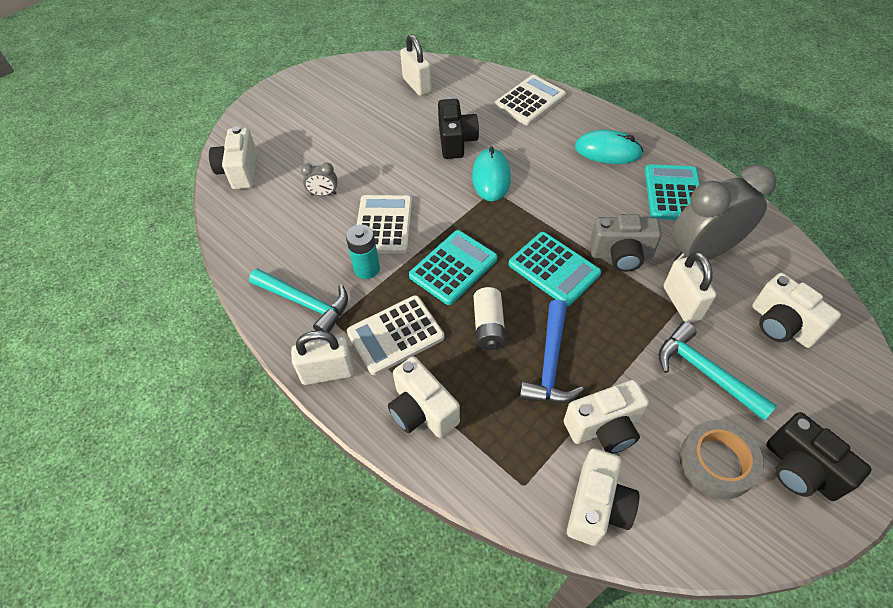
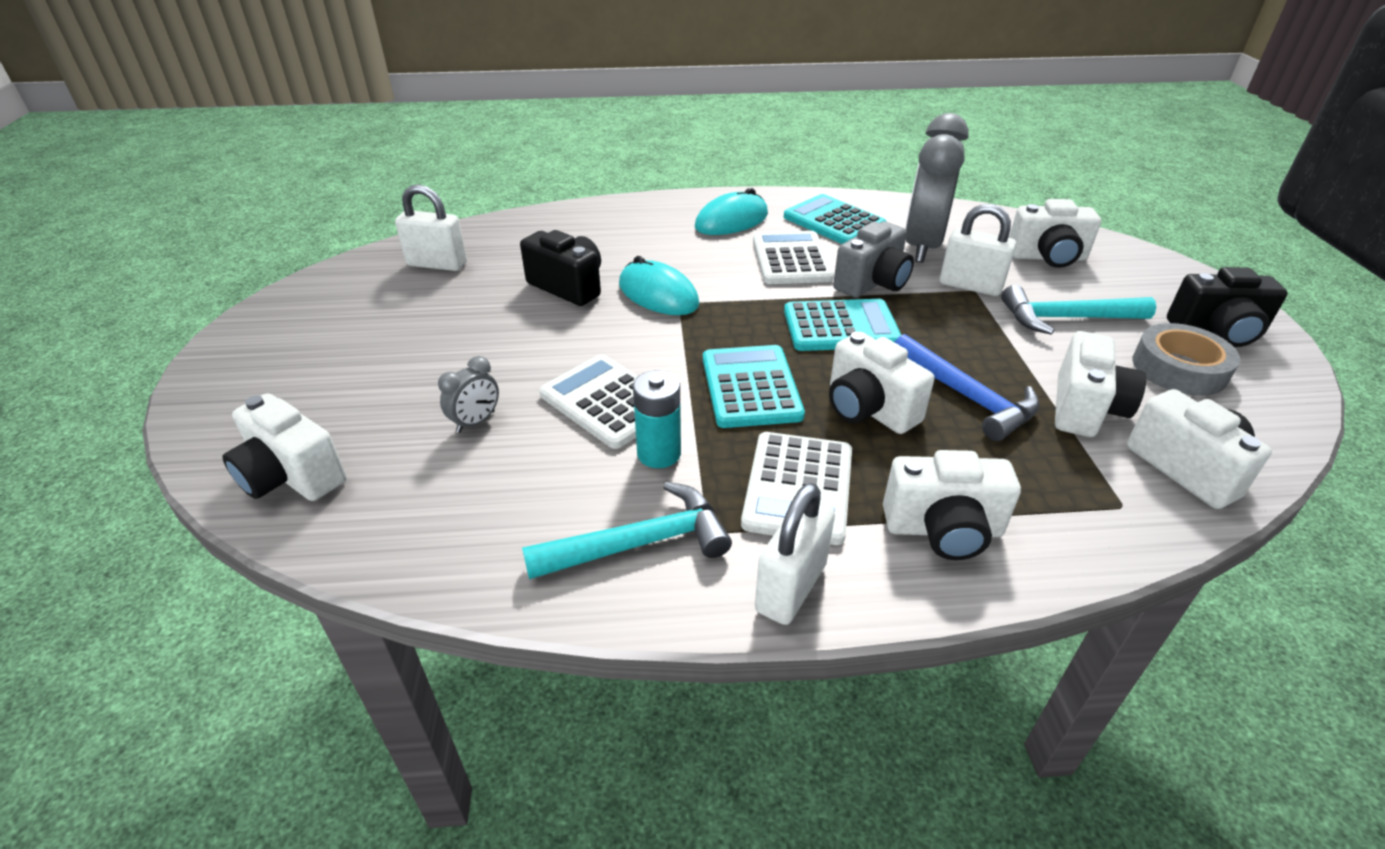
camera: 50 degrees left, 15 degrees down
white battery [474,287,506,350] -> white camera [829,332,935,434]
white calculator [494,75,566,125] -> white calculator moved to [753,231,834,284]

